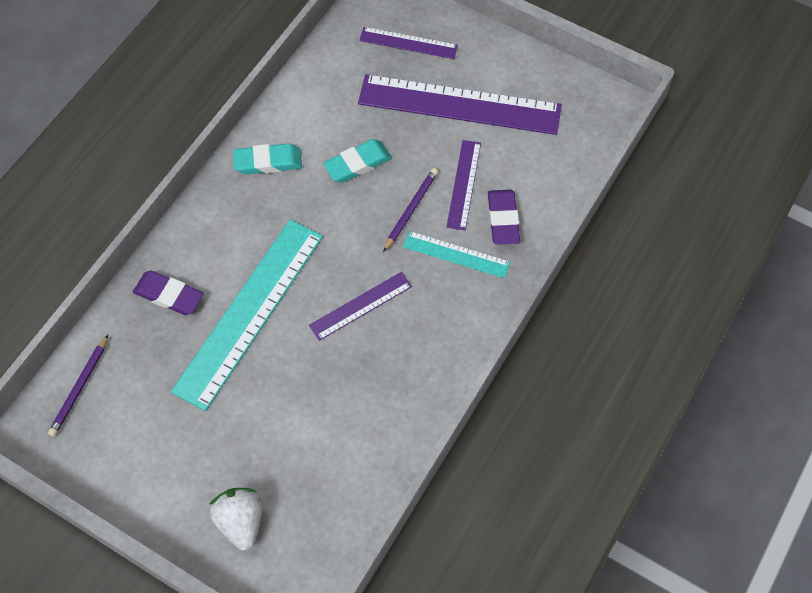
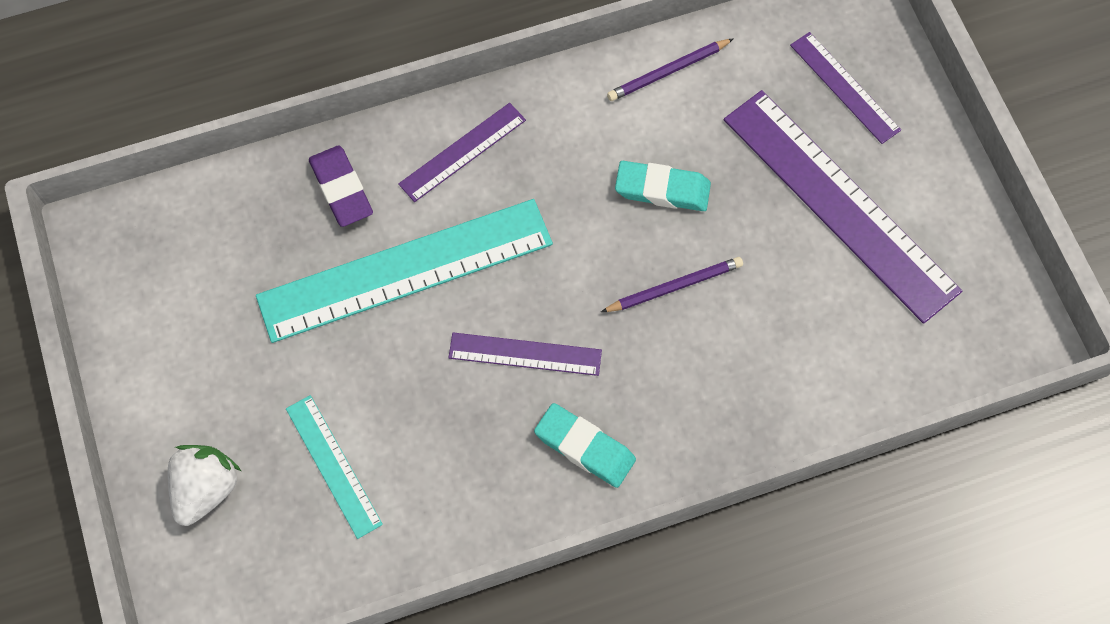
camera: 40 degrees right, 5 degrees up
purple pencil [48,335,108,437] -> purple pencil moved to [607,38,734,101]
turquoise eraser [233,143,302,174] -> turquoise eraser moved to [534,403,636,488]
turquoise ruler [403,231,510,278] -> turquoise ruler moved to [286,395,383,539]
purple ruler [447,140,481,230] -> purple ruler moved to [398,103,526,202]
purple eraser [488,190,520,245] -> none

